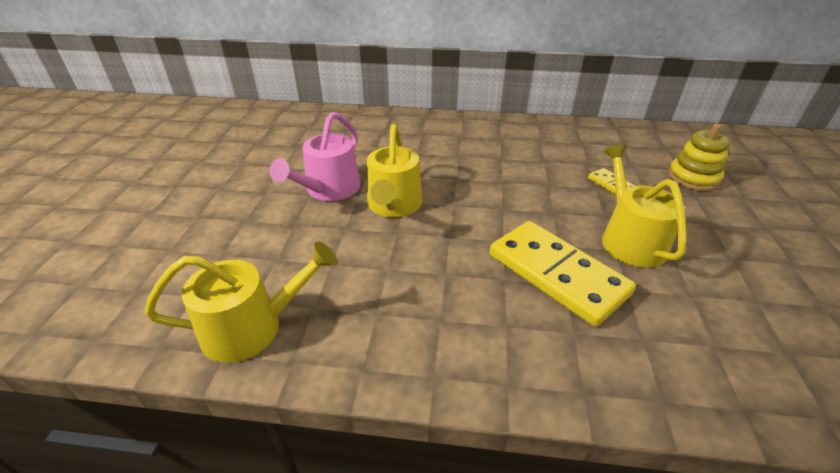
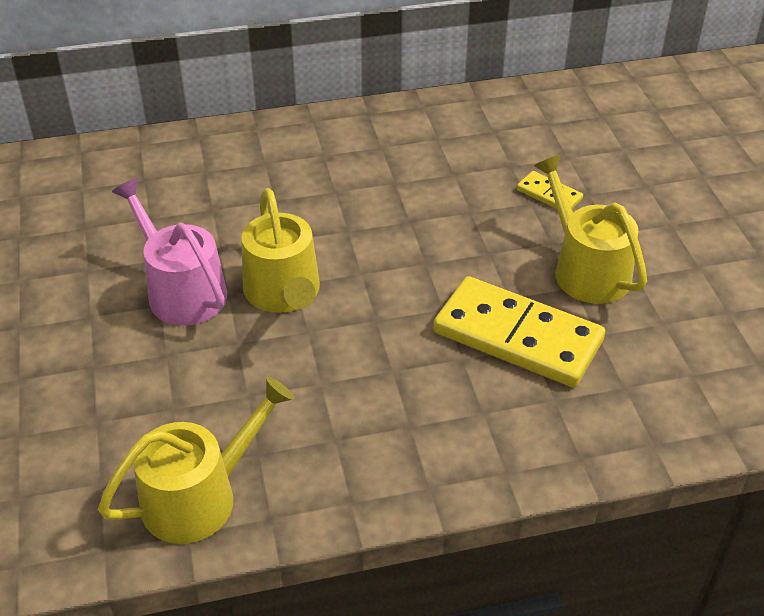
camera: 20 degrees left, 5 degrees up
pink watering can [269,112,360,201] -> pink watering can turned 135 degrees clockwise [112,178,227,326]
yellow stacking toy [668,124,730,191] -> none

